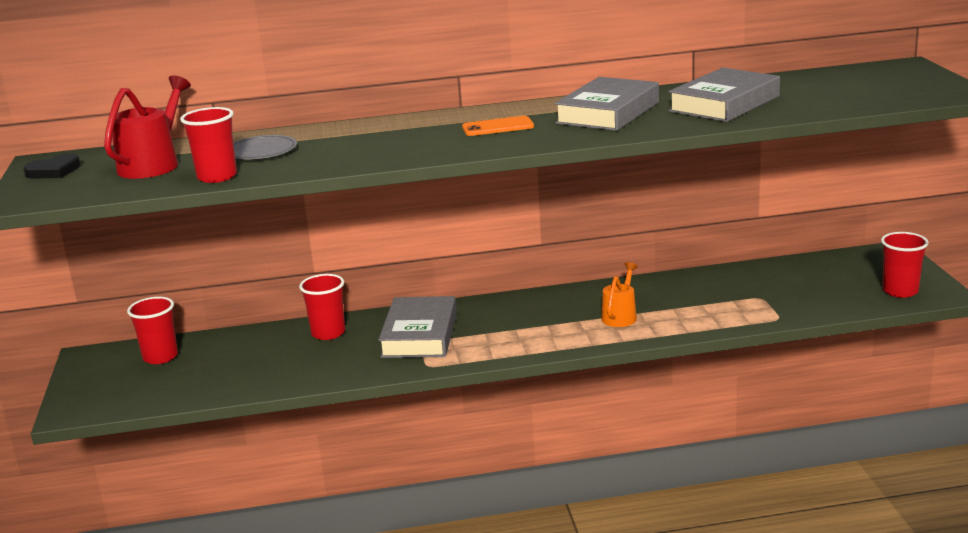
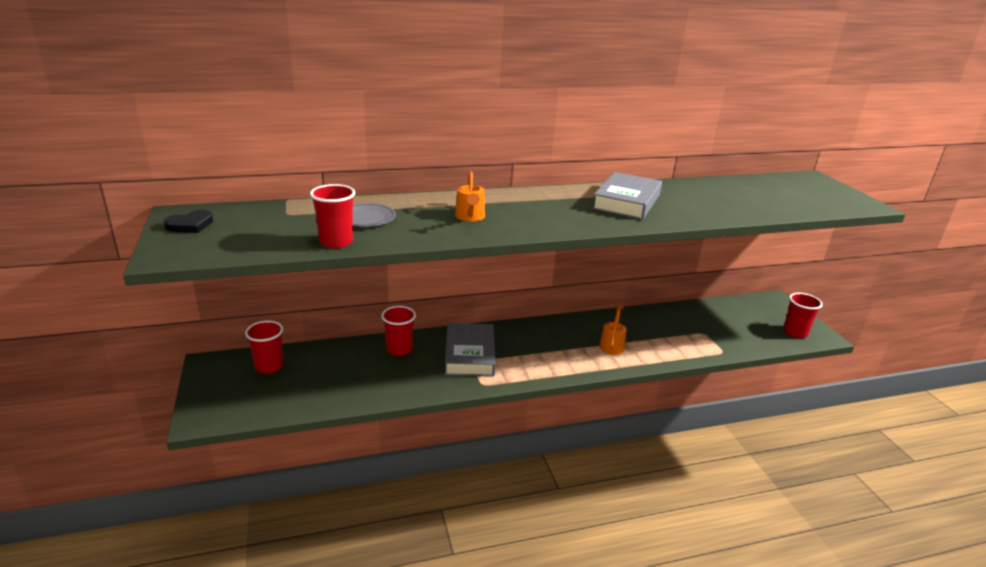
camera: 10 degrees left, 5 degrees up
red watering can [104,75,191,179] -> none
orange phone [462,116,534,136] -> none
grey book [669,68,780,122] -> none
none -> orange watering can [455,171,485,221]

